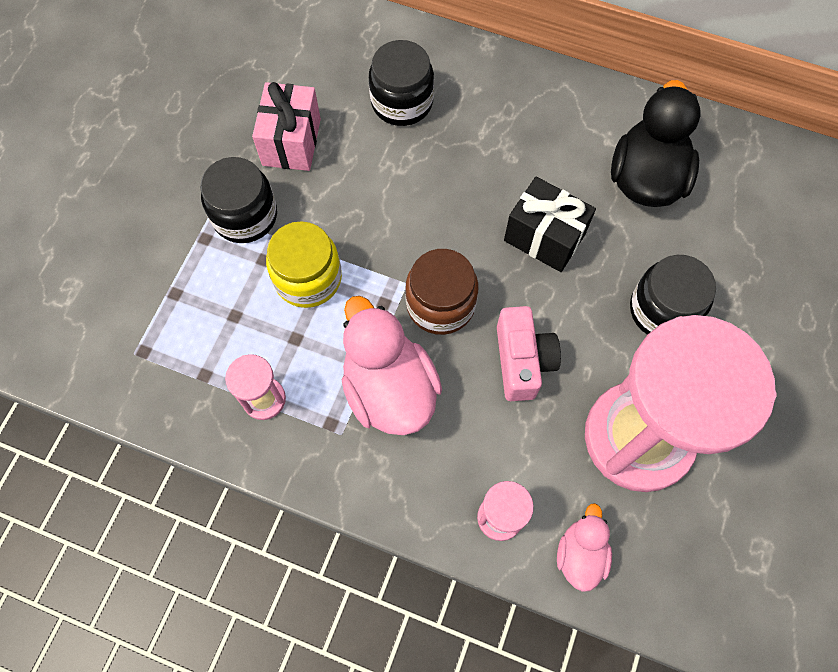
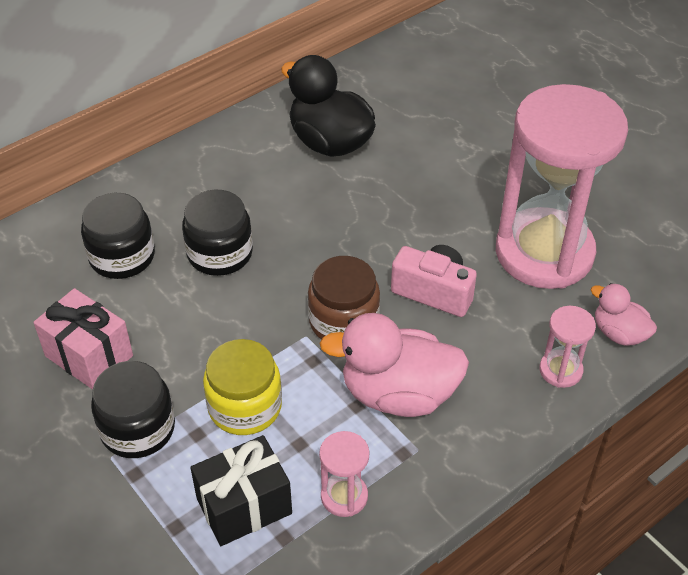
camera: 60 degrees left, 20 degrees down
black gift [504,177,596,272] -> black gift moved to [190,435,292,546]
black jar [630,255,716,335] -> black jar moved to [182,190,253,276]

